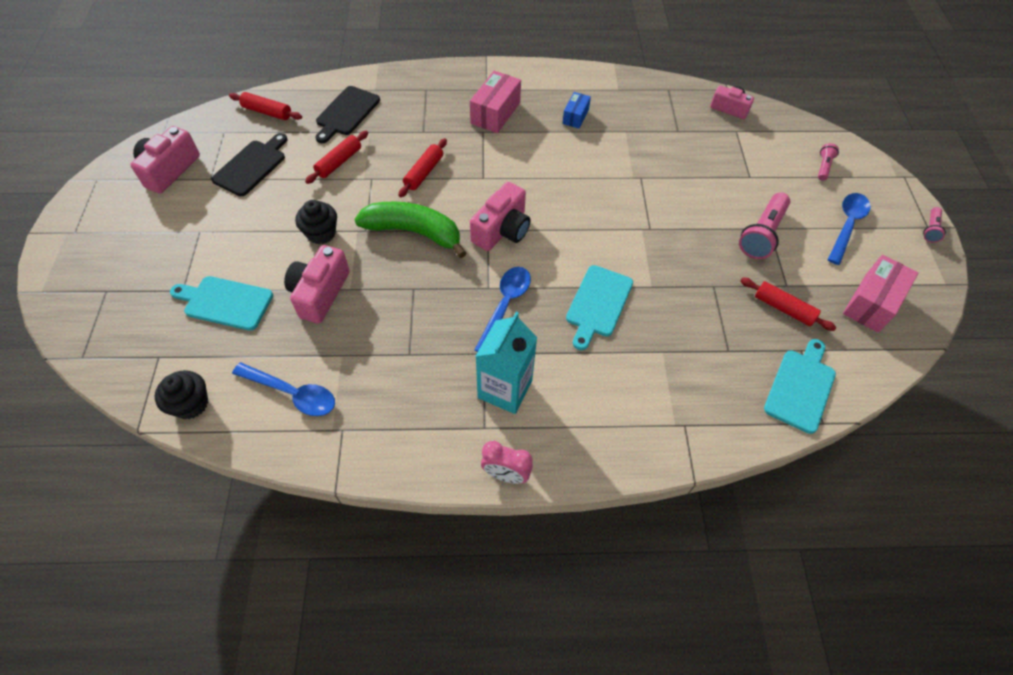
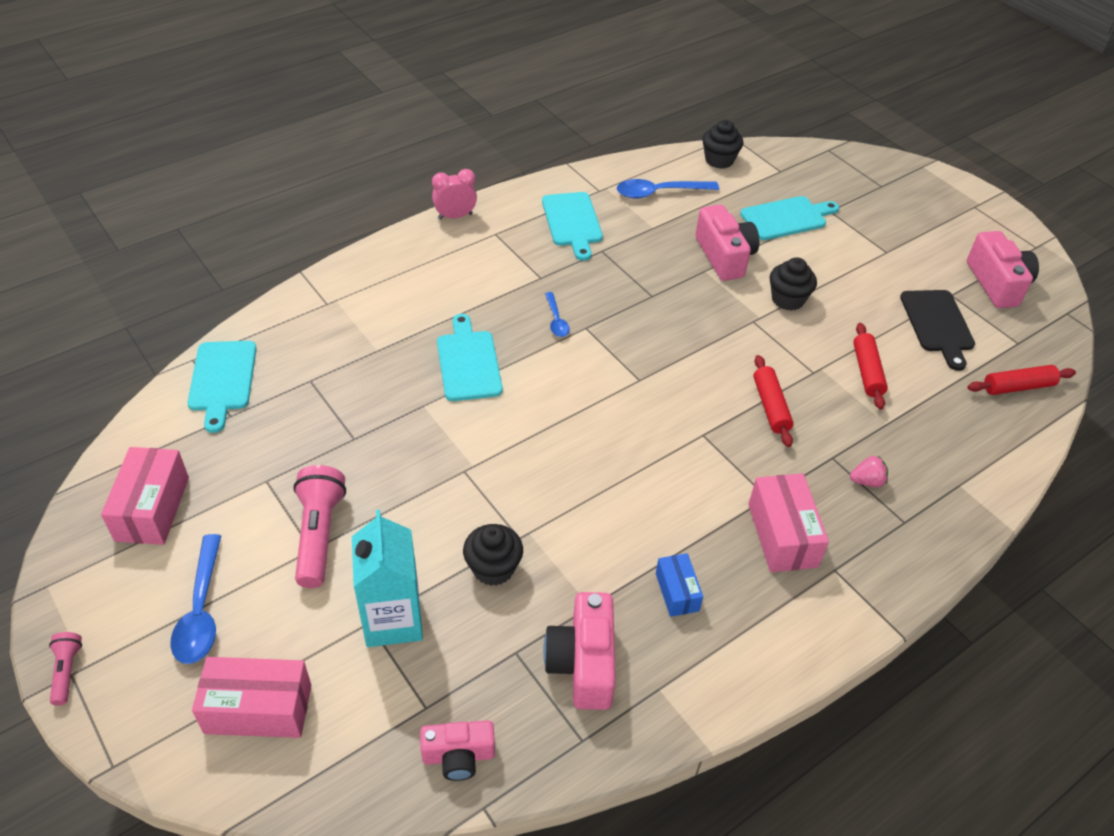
camera: 145 degrees right, 10 degrees down
black cutting board [315,86,380,143] -> none
green banana [354,201,466,258] -> none
pink camera [470,182,531,251] -> pink camera moved to [543,592,616,710]
blue spoon [475,267,531,352] -> blue spoon [545,292,570,337], size x0.57
turquoise carton [476,312,537,414] -> turquoise carton moved to [352,510,423,647]
red rolling pin [740,277,836,331] -> none
pink flashlight [818,143,839,181] -> pink box [192,657,311,738]
none -> black cupcake [463,524,523,586]
none -> turquoise cutting board [542,192,603,261]
none -> pink strawberry [850,456,888,487]

